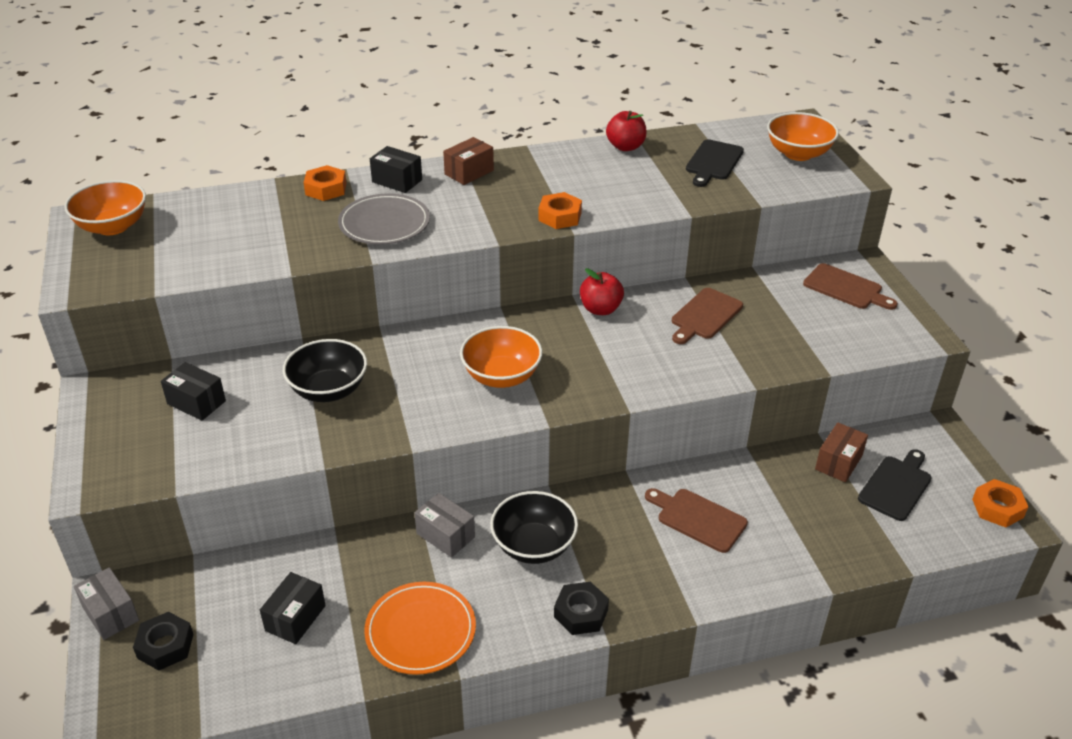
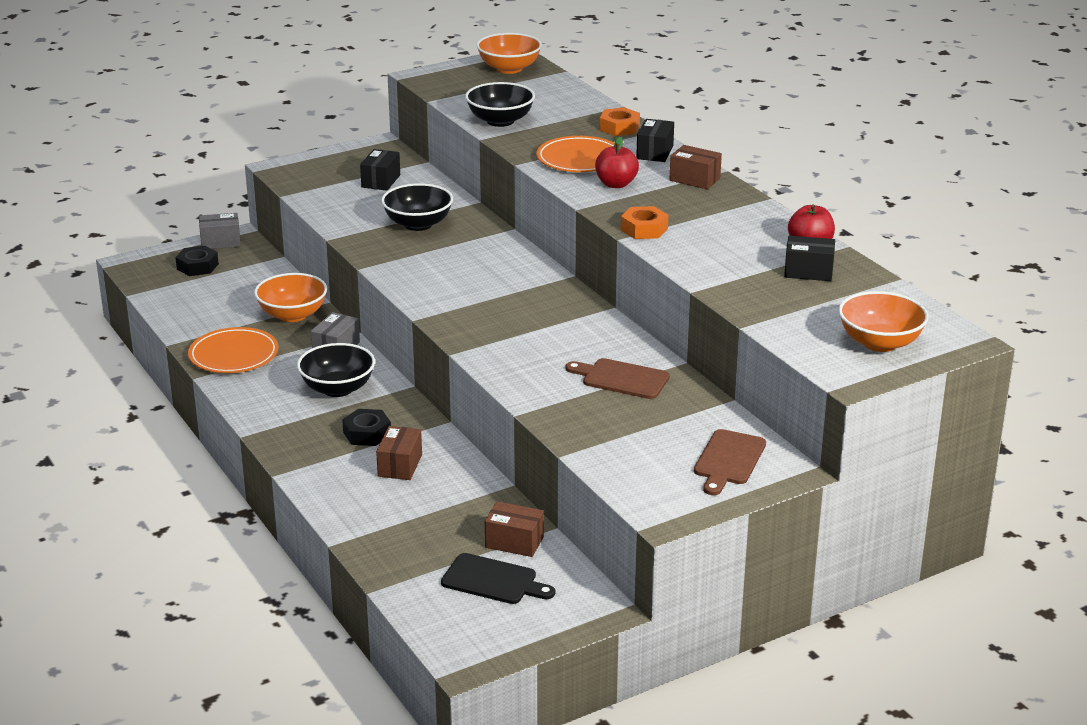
camera: 75 degrees right, 10 degrees down
grey box [74,567,139,640] -> grey box turned 45 degrees clockwise [199,213,240,249]
black box [260,572,326,644] -> black box moved to [784,236,835,281]
grey plate [338,193,430,245] -> orange plate [536,136,615,172]
orange bowl [460,326,542,388] -> orange bowl moved to [254,273,327,322]
black nut [554,582,609,635] -> black nut moved to [342,409,391,446]
red apple [580,268,624,315] -> red apple moved to [595,137,639,188]
brown cutting board [645,488,748,553] -> brown box [376,426,422,480]
black cutting board [686,139,744,187] -> none
orange nut [972,479,1028,527] -> none
none -> black bowl [465,82,535,127]

